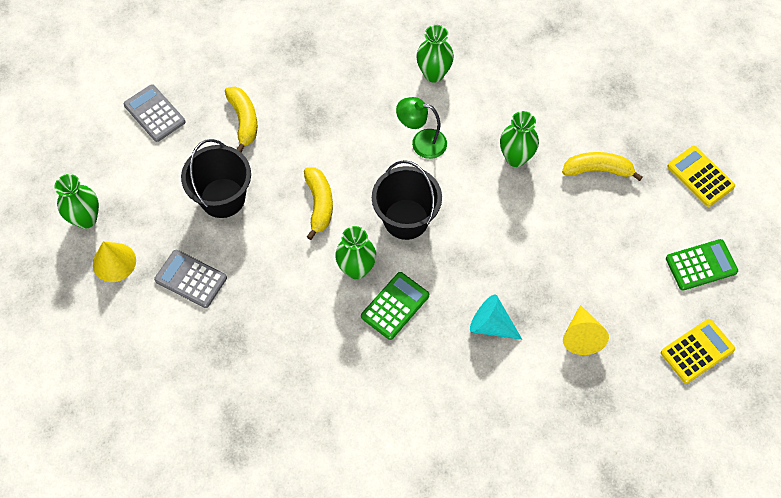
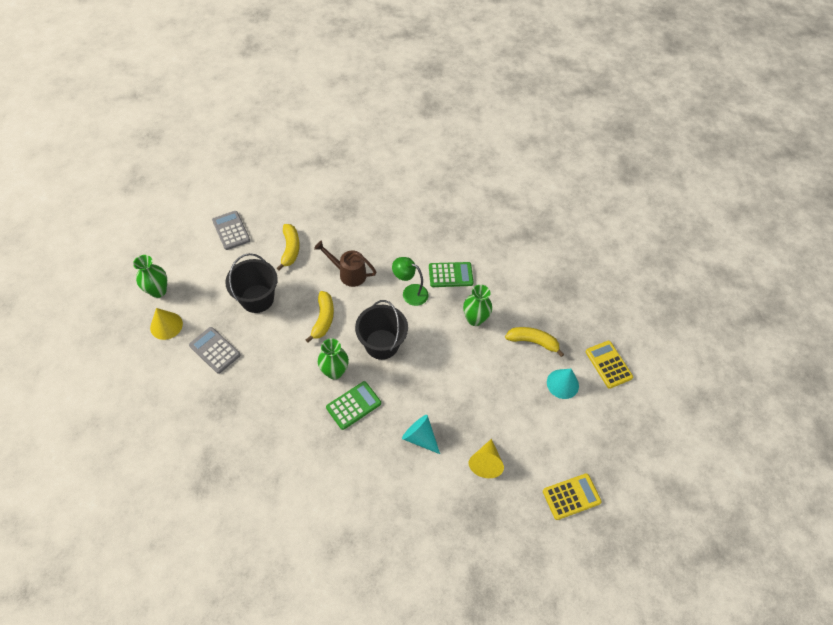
camera: 10 degrees right, 5 degrees down
green vase [416,25,454,83] -> none
green calculator [666,239,738,290] -> green calculator moved to [429,262,474,287]
none -> brown watering can [314,241,376,287]
none -> turquoise cone [547,369,579,399]

